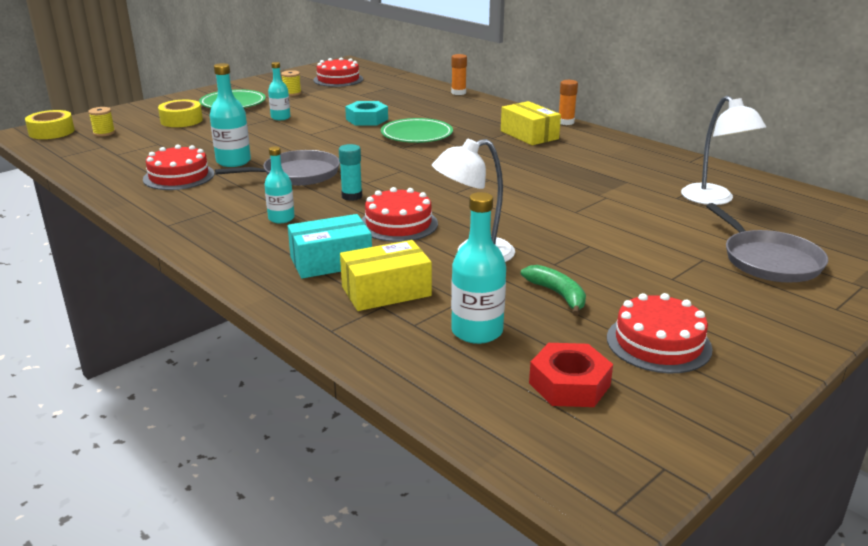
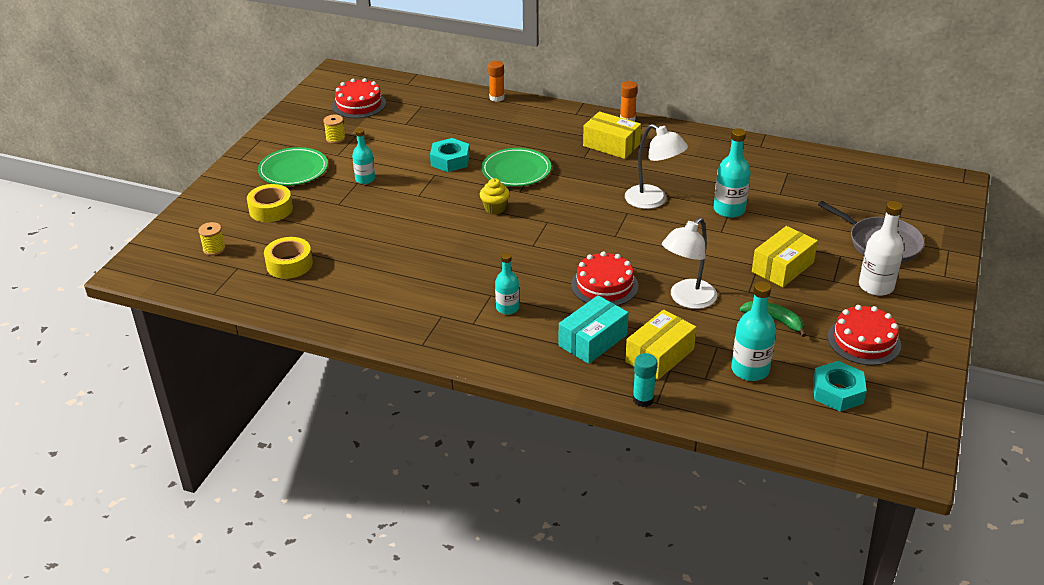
camera: 25 degrees left, 10 degrees up
yellow tape [25,110,75,139] -> yellow tape moved to [264,237,313,279]
red cake [143,144,215,190] -> none
turquoise bottle [210,63,251,167] -> turquoise bottle moved to [714,128,751,218]
grey pan [215,150,340,185] -> none
turquoise glue stick [339,144,362,201] -> turquoise glue stick moved to [633,353,657,407]
red nut [529,343,613,407] -> turquoise nut [813,361,867,412]
white lamp [681,96,766,205] -> white lamp moved to [625,124,688,209]
none -> yellow cupcake [480,178,510,214]
none -> yellow box [752,226,818,287]
none -> white bottle [859,201,904,296]

